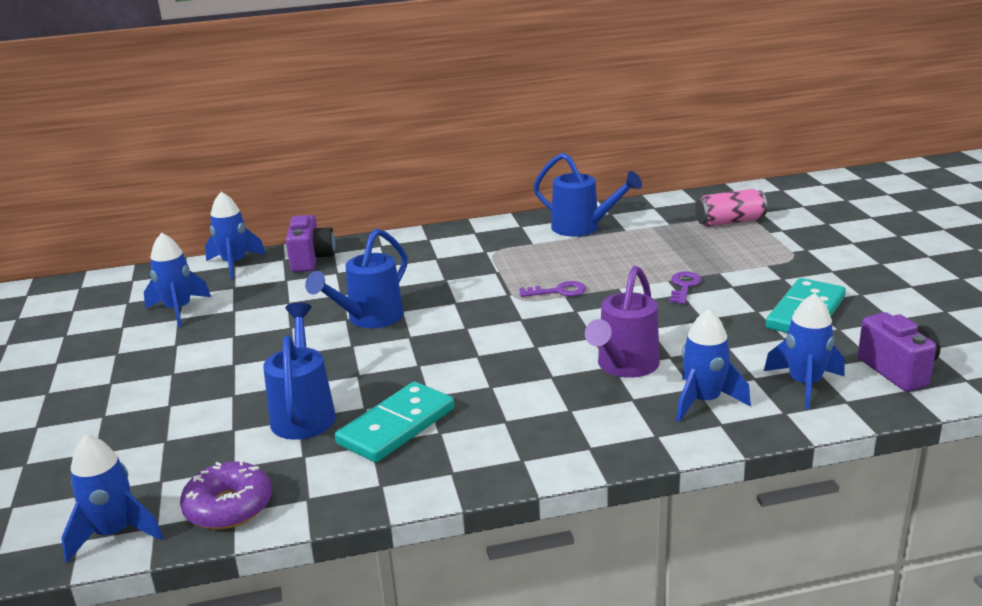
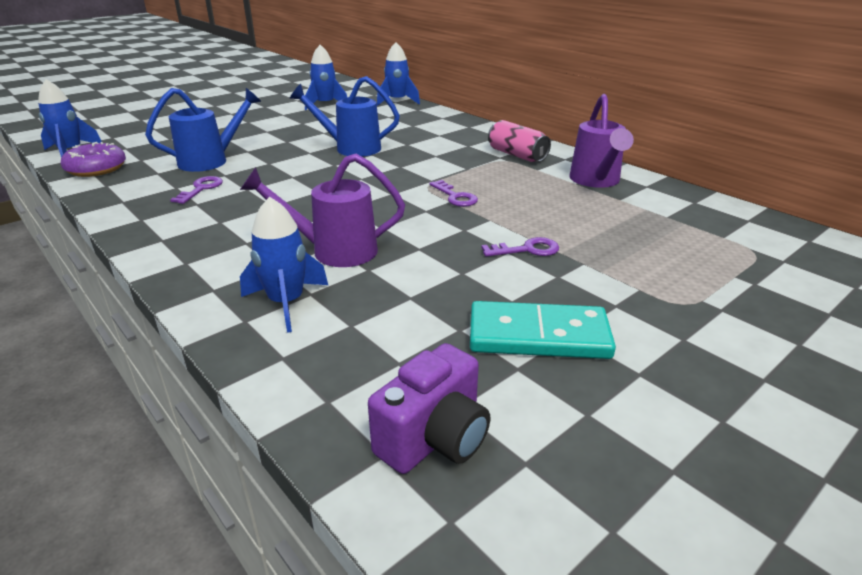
camera: 60 degrees right, 5 degrees up
purple camera [286,215,335,272] -> none
turquoise domino [335,382,455,463] -> purple key [170,176,223,204]
blue watering can [533,153,642,236] -> purple watering can [569,94,634,188]
pink can [695,189,767,227] -> pink can moved to [488,120,551,162]
blue rocket [764,293,845,410] -> none

